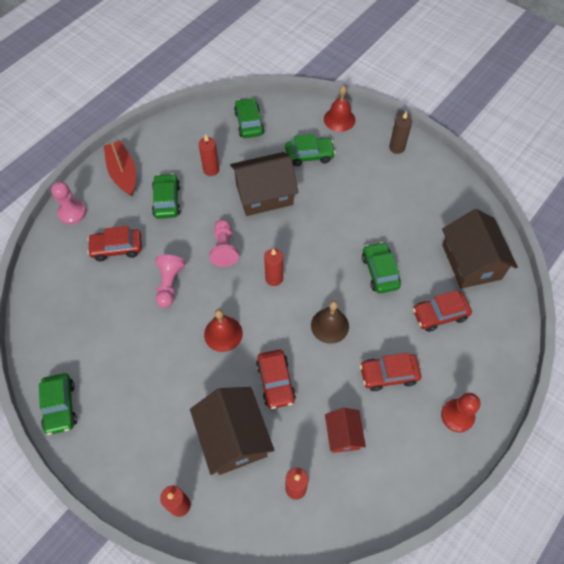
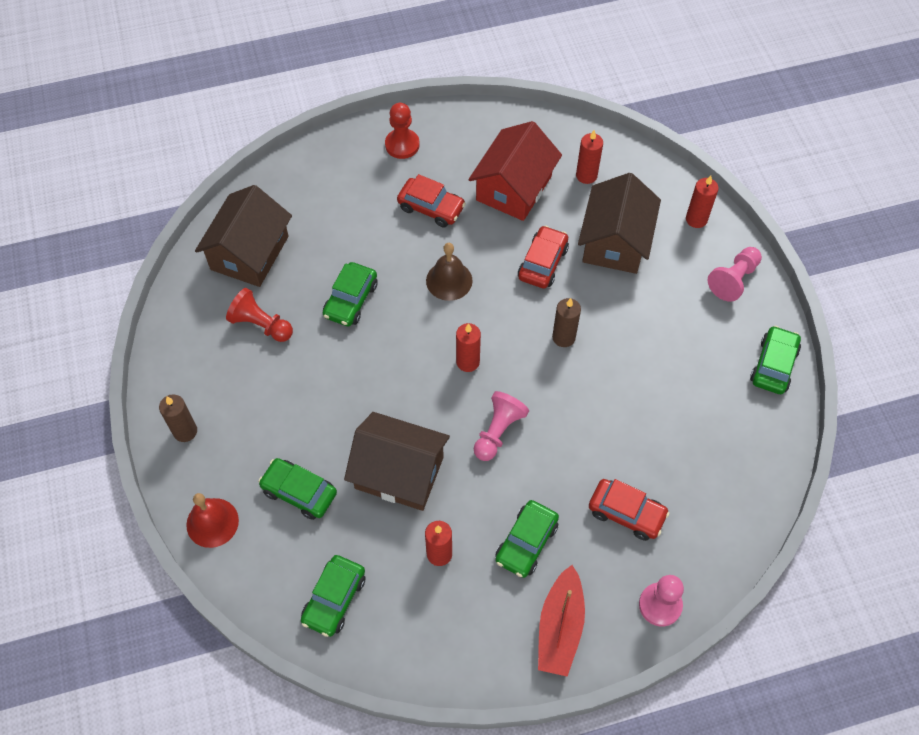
camera: 145 degrees left, 0 degrees up
pink pawn [155,255,185,308] -> pink pawn moved to [708,247,762,302]
red bell [204,309,243,352] -> brown candle [552,298,581,347]
red house [325,408,366,453] -> red house [468,121,562,221], size x1.82
red car [413,290,472,332] -> none
none -> red pawn [226,288,293,342]

